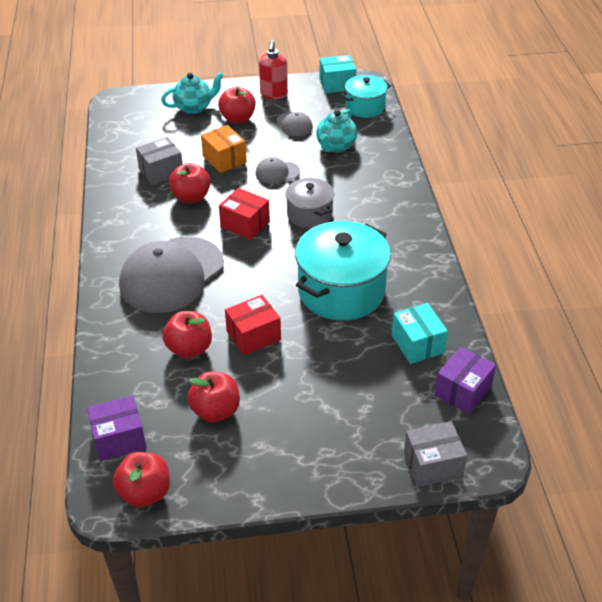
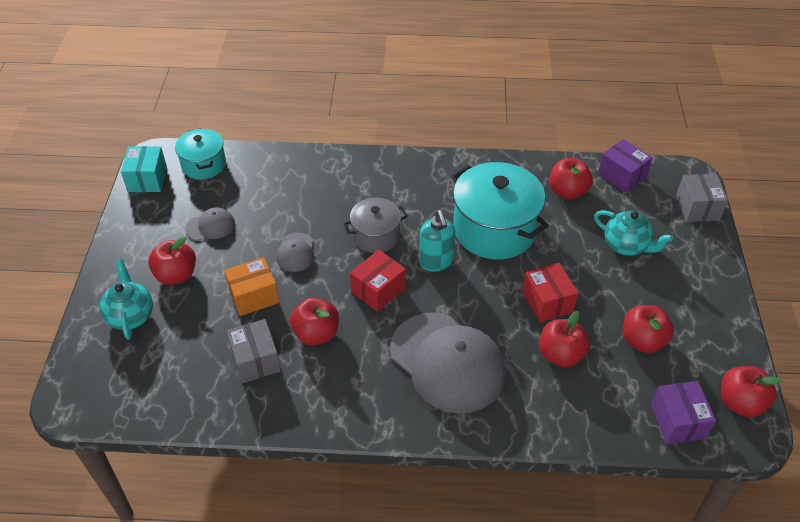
camera: 80 degrees left, 5 degrees up
red soap dispenser [259,40,288,99] -> none
turquoise teapot [316,109,357,152] -> turquoise teapot moved to [594,210,673,256]
turquoise box [391,303,448,364] -> red apple [549,158,593,200]
none -> turquoise soap dispenser [419,210,455,272]

